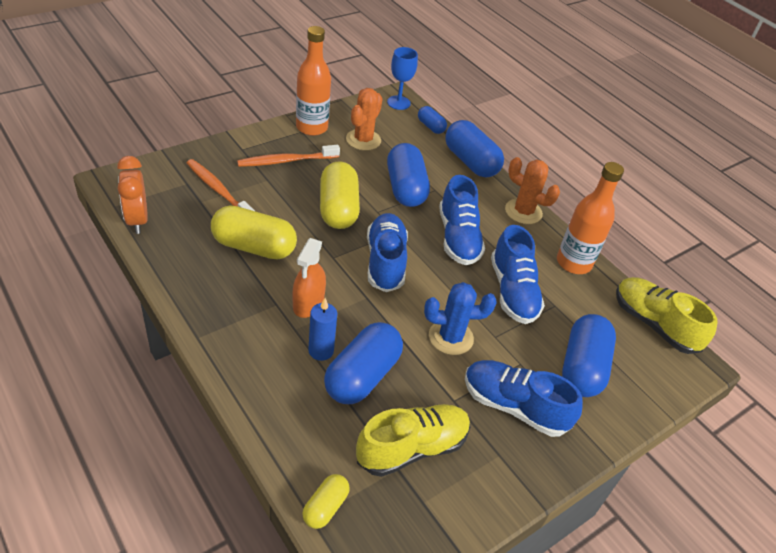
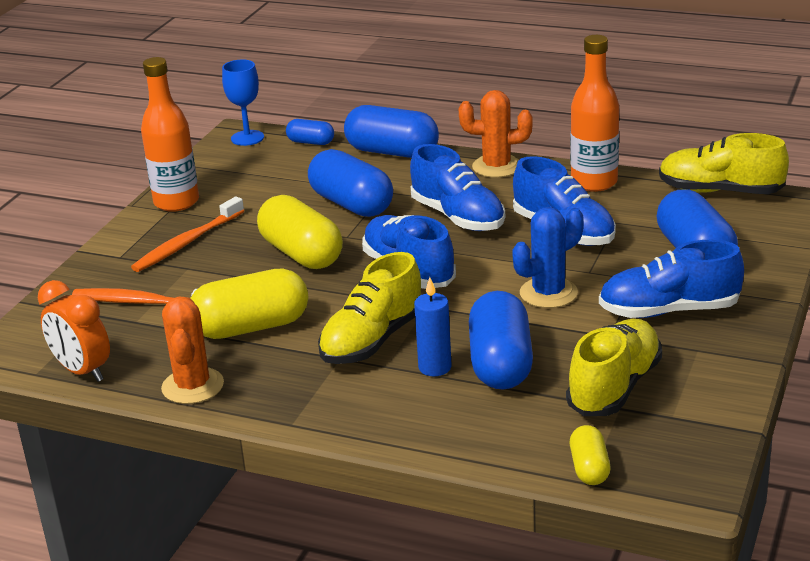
camera: 25 degrees left, 15 degrees down
orange spray bottle [292,238,326,318] -> yellow shoe [318,252,421,364]
orange cactus [346,88,383,151] -> orange cactus moved to [161,296,224,404]

